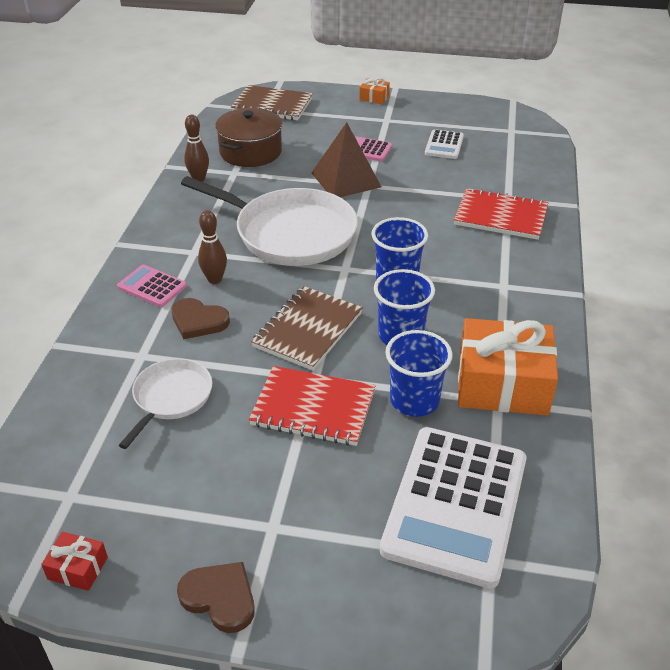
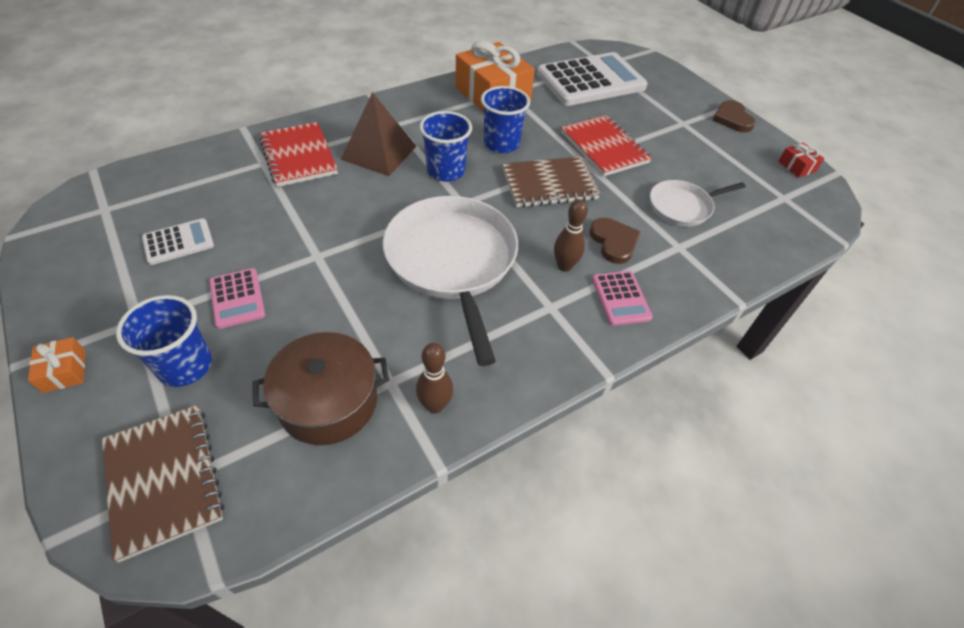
camera: 135 degrees left, 10 degrees up
brown pyramid [312,122,381,197] -> brown pyramid moved to [341,92,416,176]
blue cup [385,330,453,417] -> blue cup moved to [116,295,212,387]

